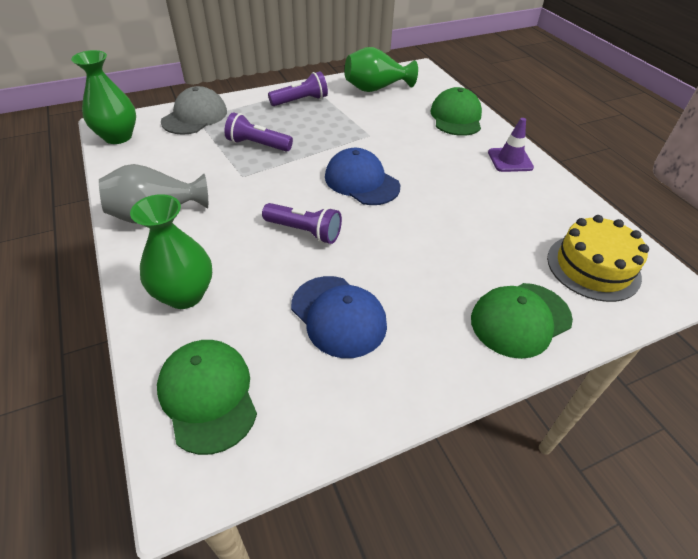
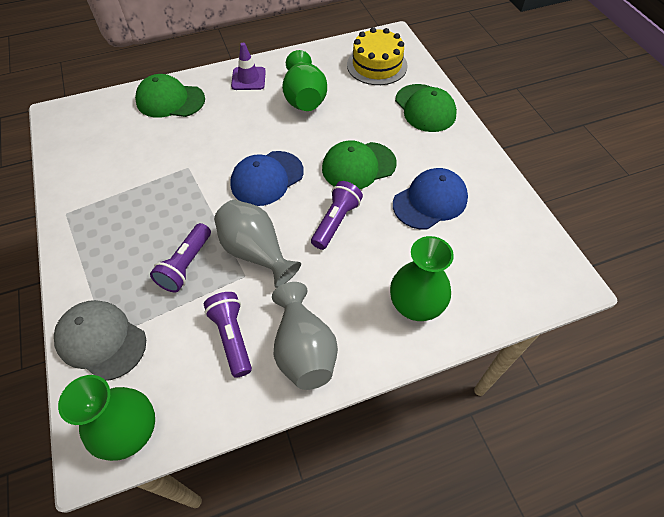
camera: 85 degrees left, 10 degrees up
green cap [157,340,257,455] -> green cap moved to [322,140,397,189]
purple flashlight [268,71,328,106] -> purple flashlight moved to [204,292,252,378]
green vase [345,47,418,92] -> green vase moved to [282,50,327,111]
none -> grey vase [214,200,301,288]

